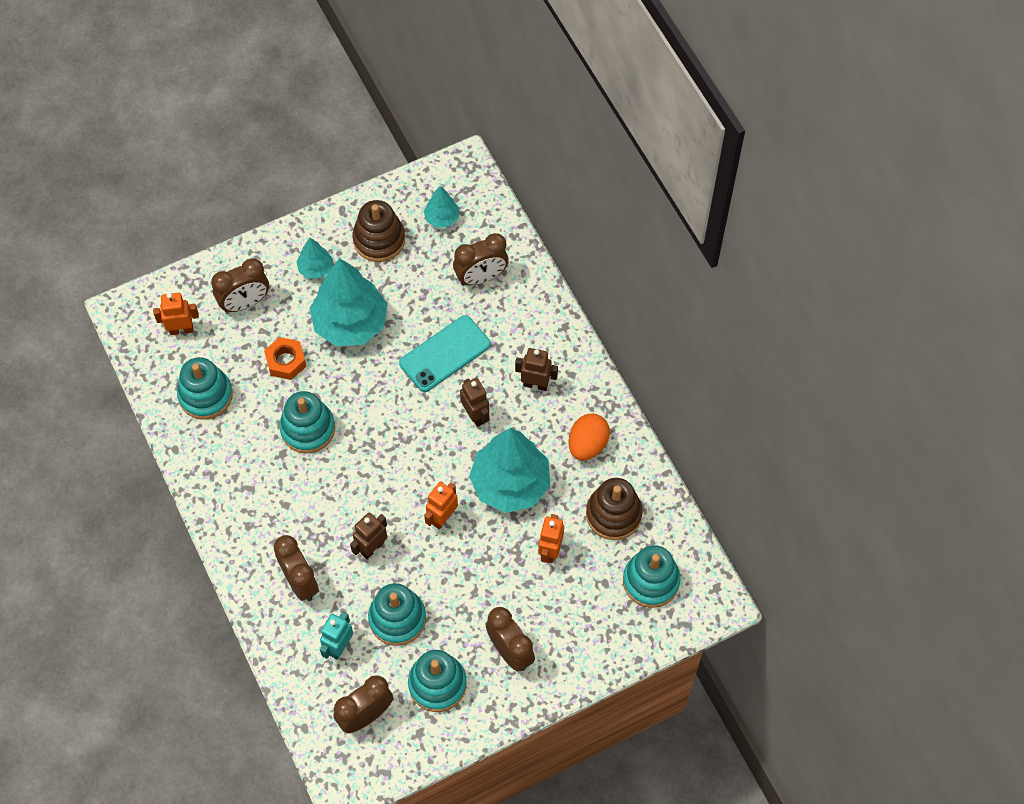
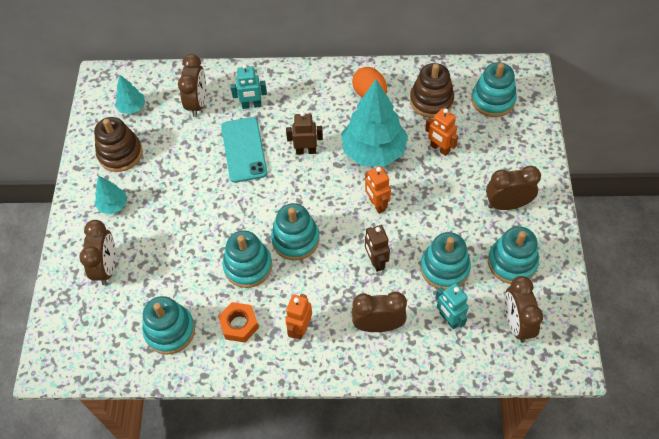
camera: 60 degrees left, 5 degrees down
orange robot [153,293,199,335] -> orange robot moved to [286,294,312,340]
orange nut [264,337,306,380] -> orange nut moved to [218,302,259,343]
turquoise tree [309,258,388,346] -> none
brown robot [515,348,558,391] -> none
none -> turquoise robot [230,64,267,109]
none -> turquoise stacking toy [271,203,320,260]

